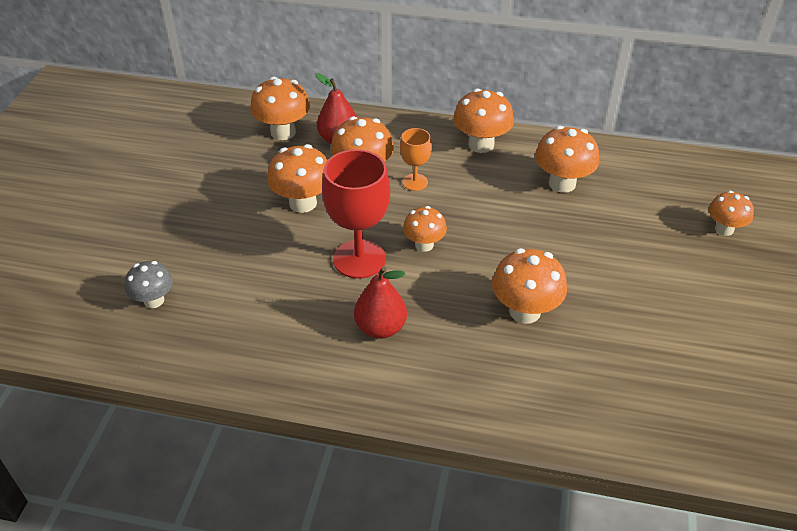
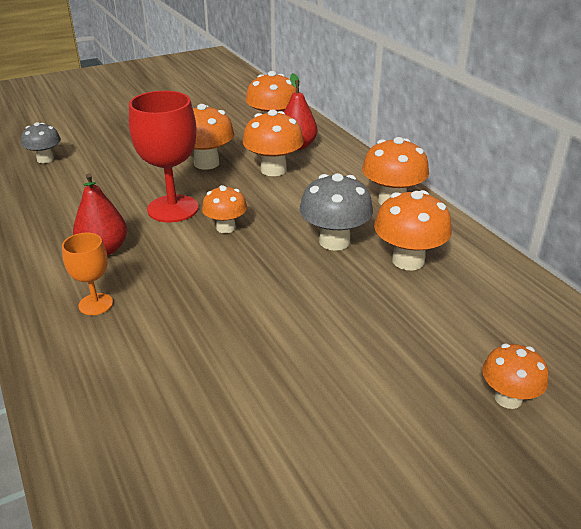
camera: 50 degrees right, 10 degrees down
orange goblet [400,128,432,191] -> orange goblet moved to [62,233,113,315]
orange mushroom [492,248,567,324] -> none
none -> grey mushroom [300,173,373,251]

